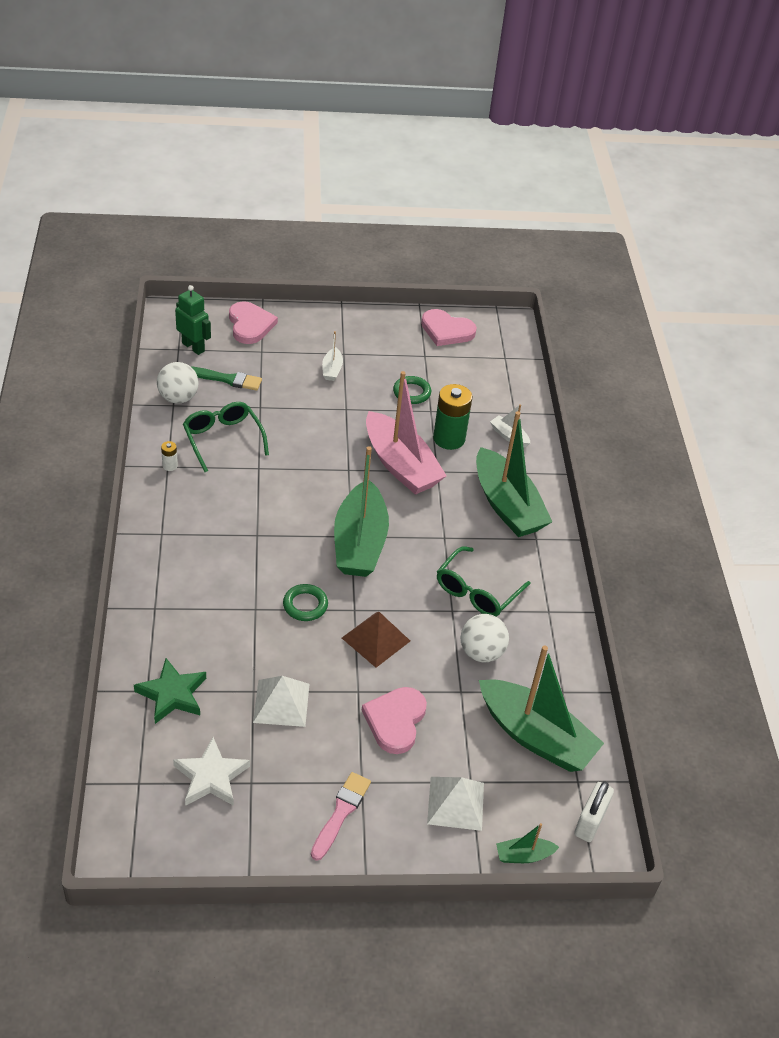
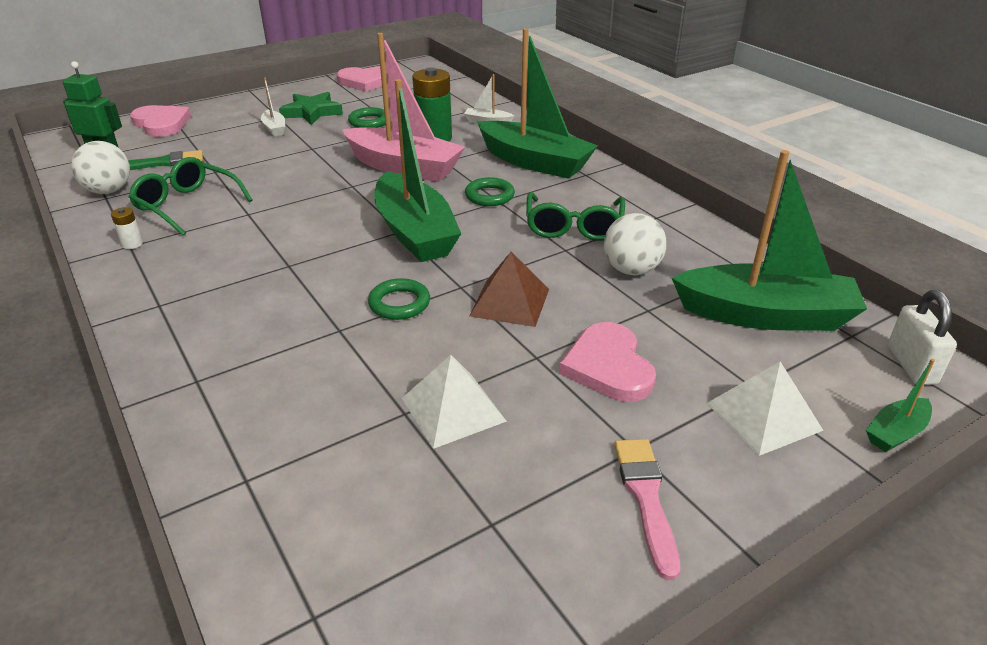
camera: 25 degrees left, 10 degrees down
green star [134,658,206,724] -> green star moved to [279,92,343,125]
white star [173,737,250,806] -> none
none -> green ring [465,177,515,206]

